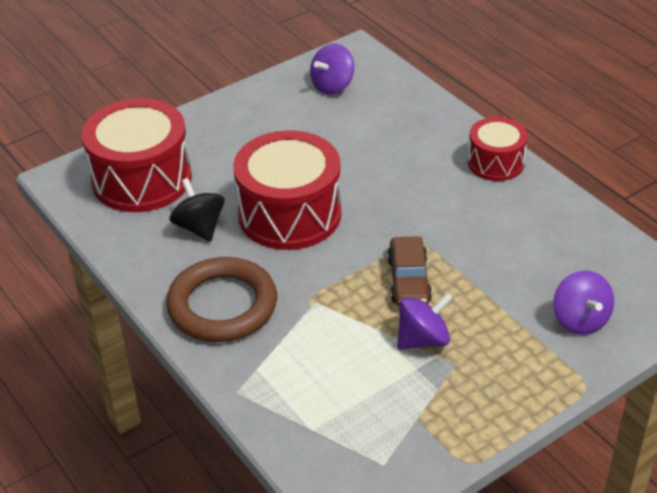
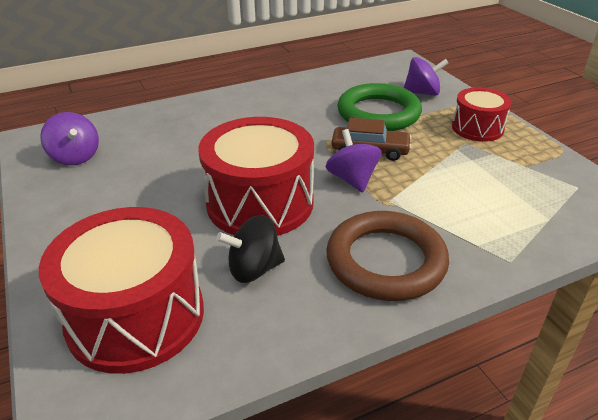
camera: 80 degrees left, 5 degrees down
purple spinning top [397,293,453,350] -> purple spinning top moved to [326,129,382,193]
red drum [468,117,528,181] -> red drum moved to [452,87,511,142]
none -> green ring [337,83,422,131]

